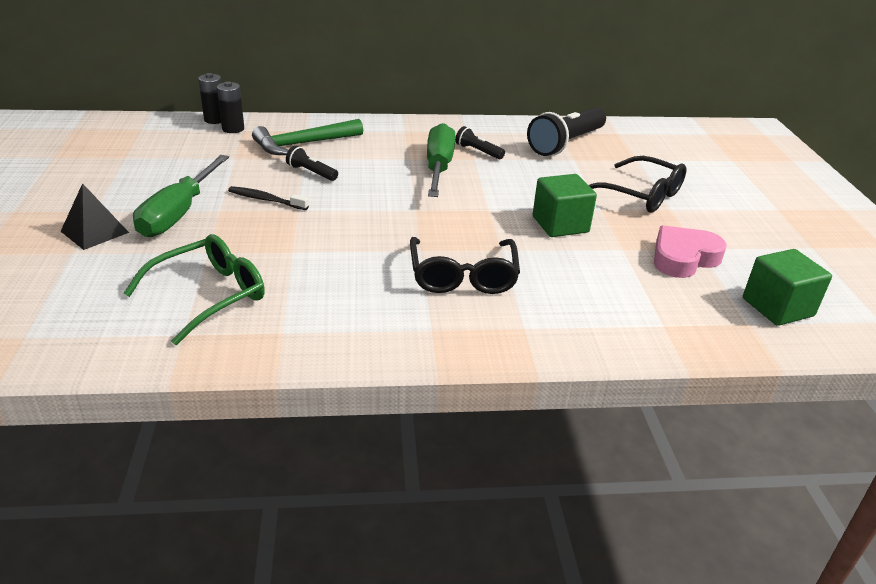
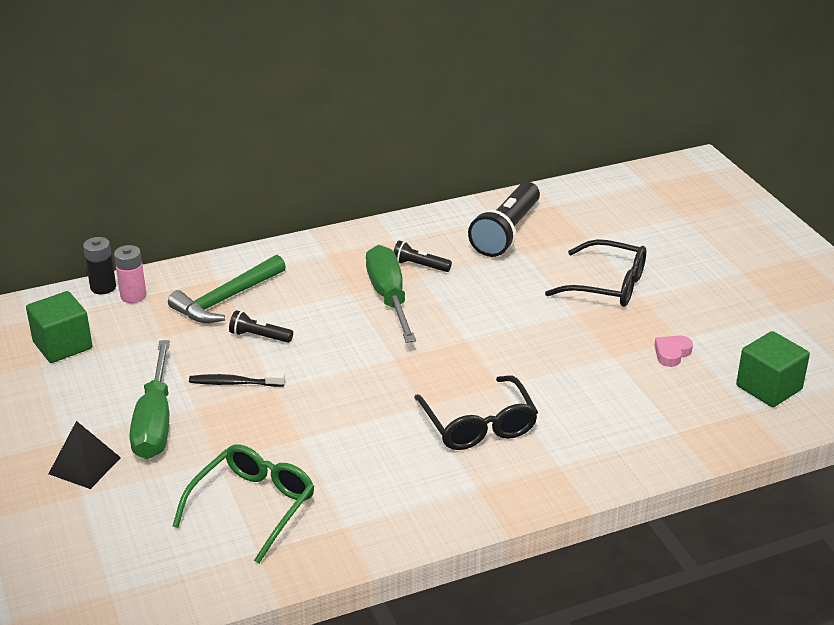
camera: 15 degrees left, 0 degrees up
black battery [217,81,244,133] -> pink battery [114,245,147,303]
green cube [533,174,597,237] -> green cube moved to [26,291,93,363]
pink heart [654,226,727,278] -> pink heart [654,336,693,367], size x0.56

